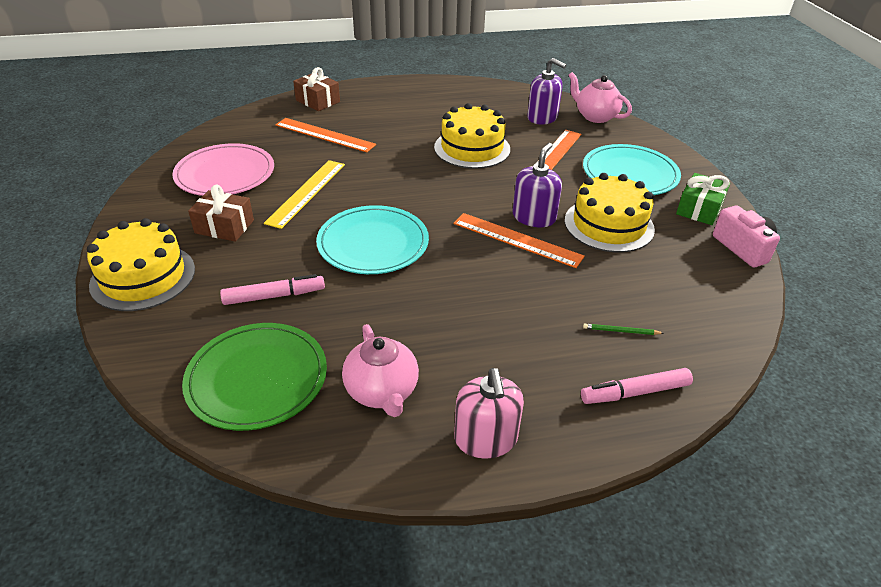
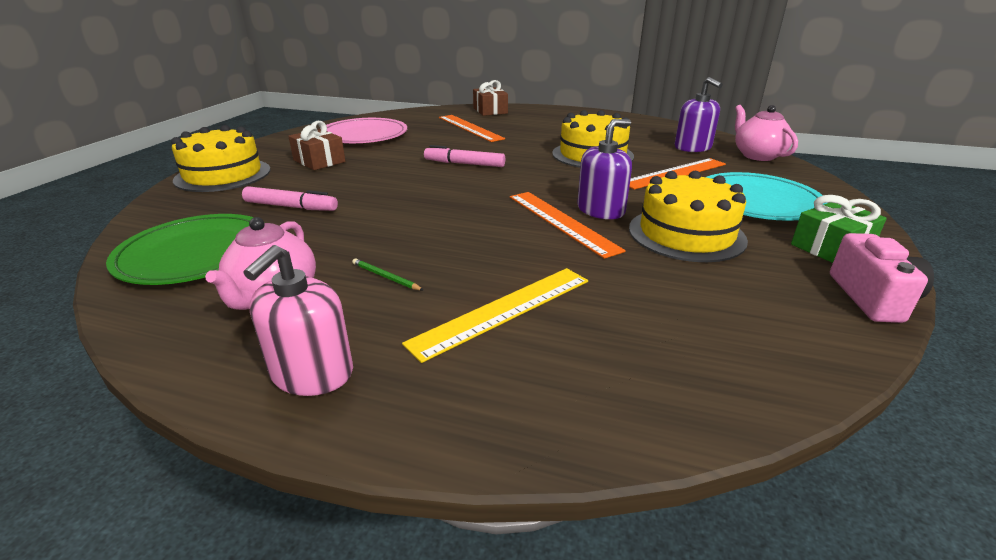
camera: 30 degrees right, 10 degrees down
yellow ruler [264,160,345,229] -> yellow ruler moved to [402,268,588,363]
turquoise plate [316,205,429,274] -> none
pink marker [581,368,693,404] -> pink marker moved to [424,145,505,167]
green pencil [583,324,664,335] -> green pencil moved to [352,258,423,290]

